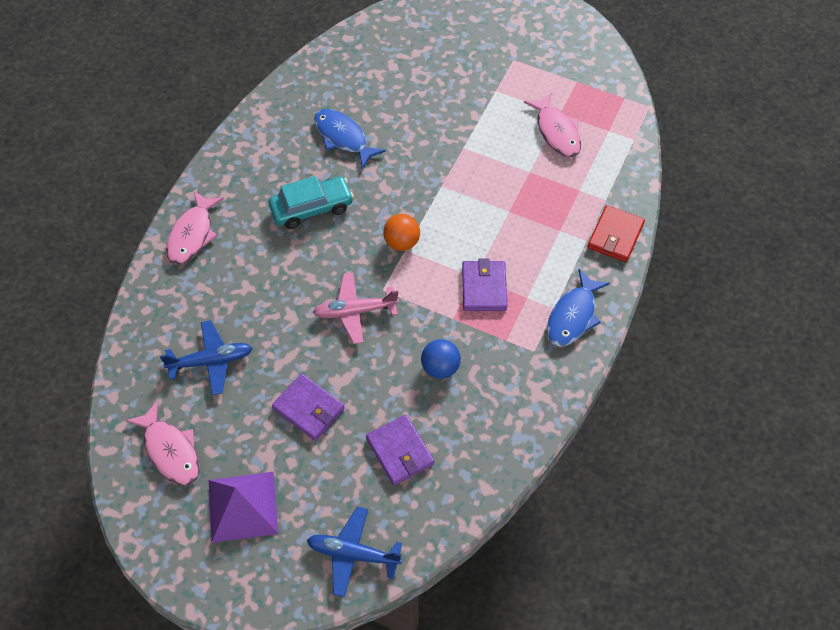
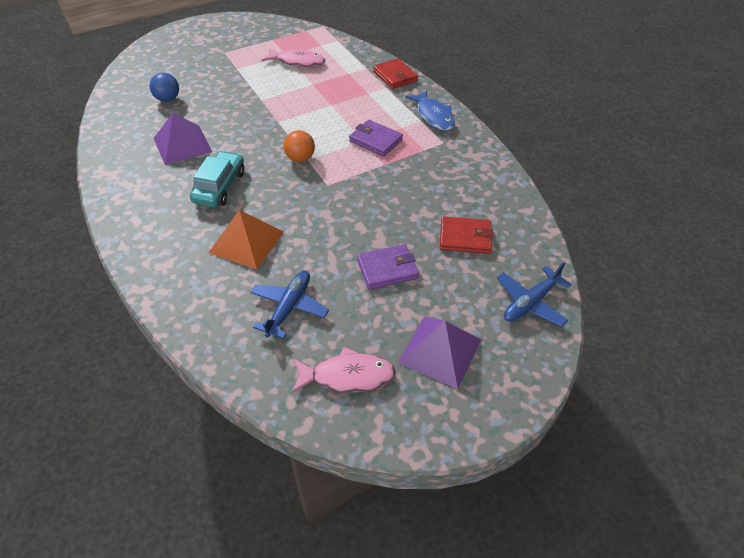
camera: 55 degrees left, 10 degrees down
pink fish [166,191,224,264] -> none
pink plane [313,272,399,344] -> none
blue fish [314,109,386,169] -> purple pyramid [153,113,212,165]
purple wallet [366,415,434,485] -> red wallet [440,216,494,254]
blue ball [421,339,461,379] -> blue ball moved to [150,73,179,102]
none -> orange pyramid [208,210,284,269]

